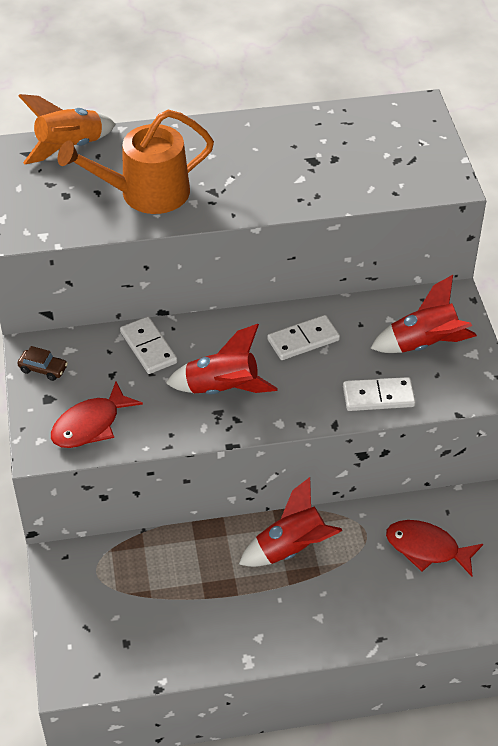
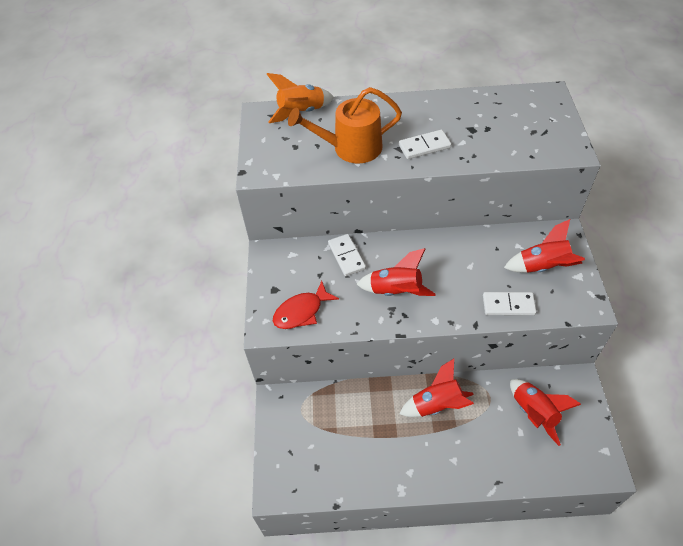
camera: 10 degrees right, 5 degrees up
brown car [17,346,68,381] -> none
white domino [267,315,340,360] -> white domino moved to [399,130,451,159]
red fish [386,520,483,577] -> red rocket [510,379,581,446]

